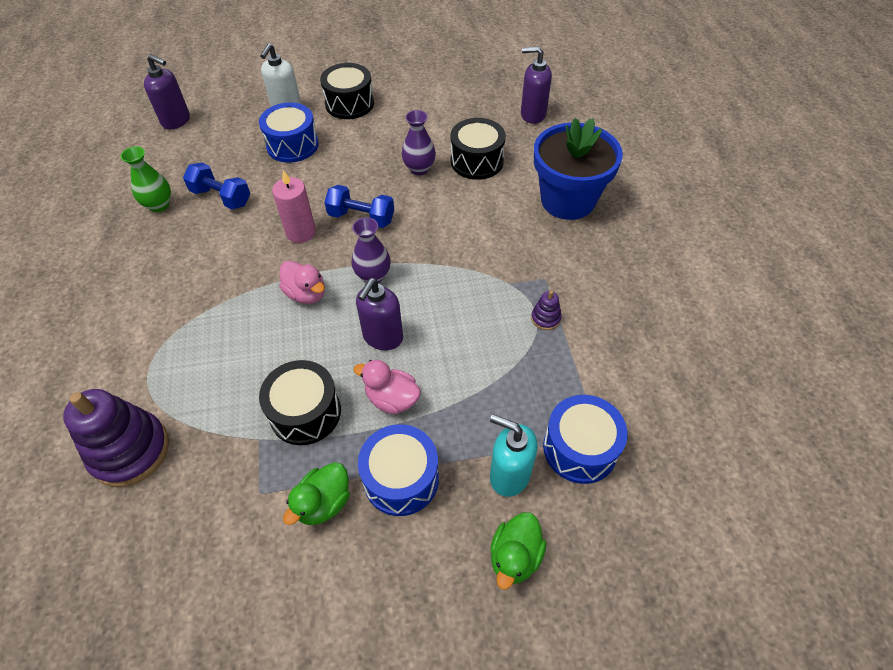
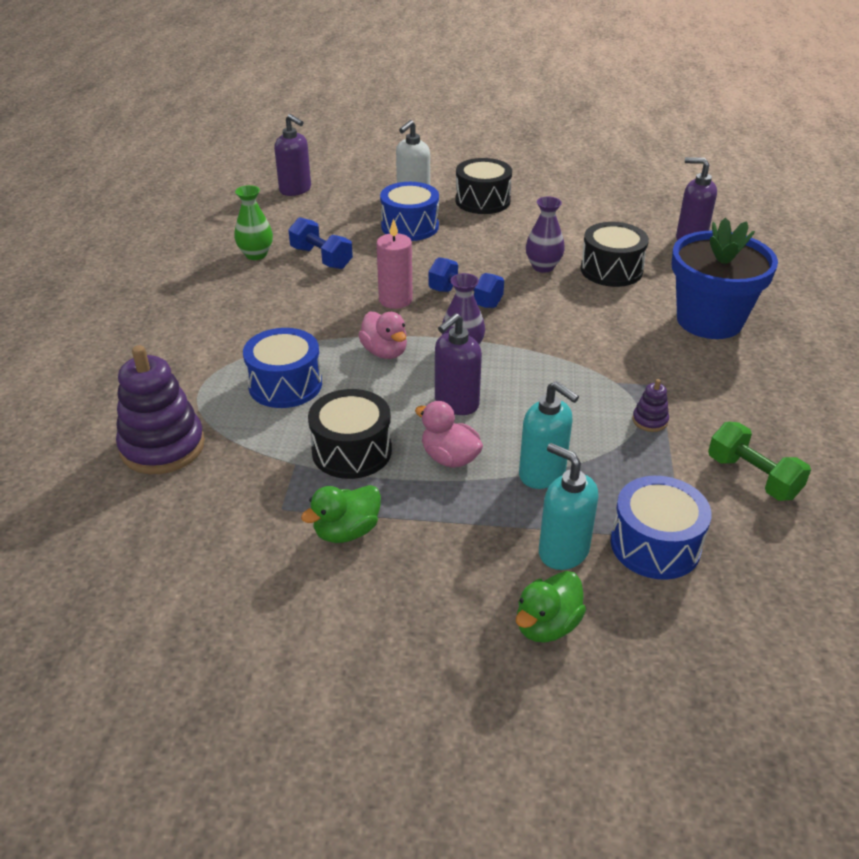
camera: 15 degrees right, 15 degrees down
blue drum [358,424,439,516] -> blue drum moved to [243,328,322,408]
none -> turquoise soap dispenser [519,381,579,489]
none -> green dumbbell [708,422,811,501]

